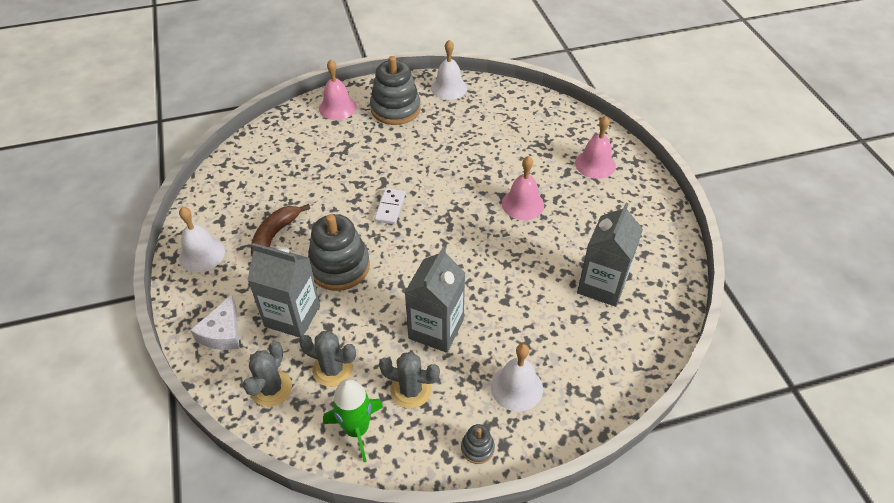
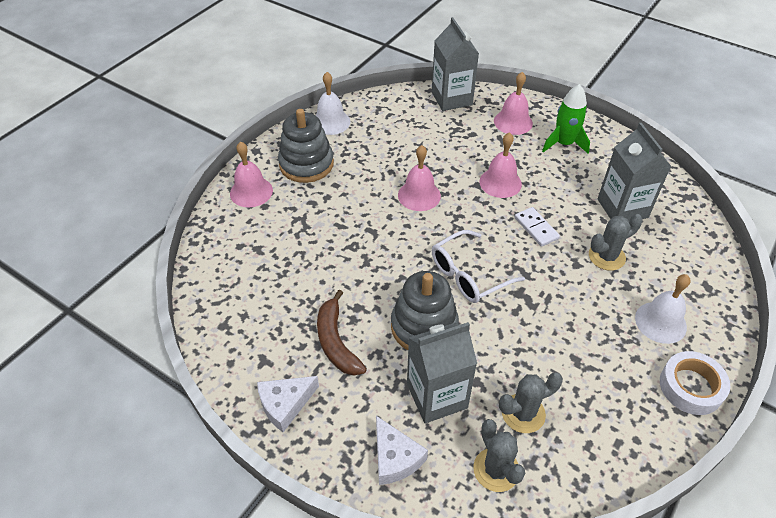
camera: 40 degrees left, 0 degrees up
white bell [179,207,225,272] -> white cheese [257,376,319,432]
green rocket [323,379,383,462] -> green rocket moved to [542,84,590,154]
white domino [374,188,406,224] -> white domino moved to [514,207,560,247]
grey cactus [379,352,440,409] -> grey cactus moved to [589,214,643,271]
grey carton [404,247,465,353] -> grey carton moved to [432,17,479,111]
grey stacking toy [461,424,495,464] -> white tape [660,351,730,415]
none -> pink bell [398,145,441,211]
none -> white glasses [432,230,525,303]

